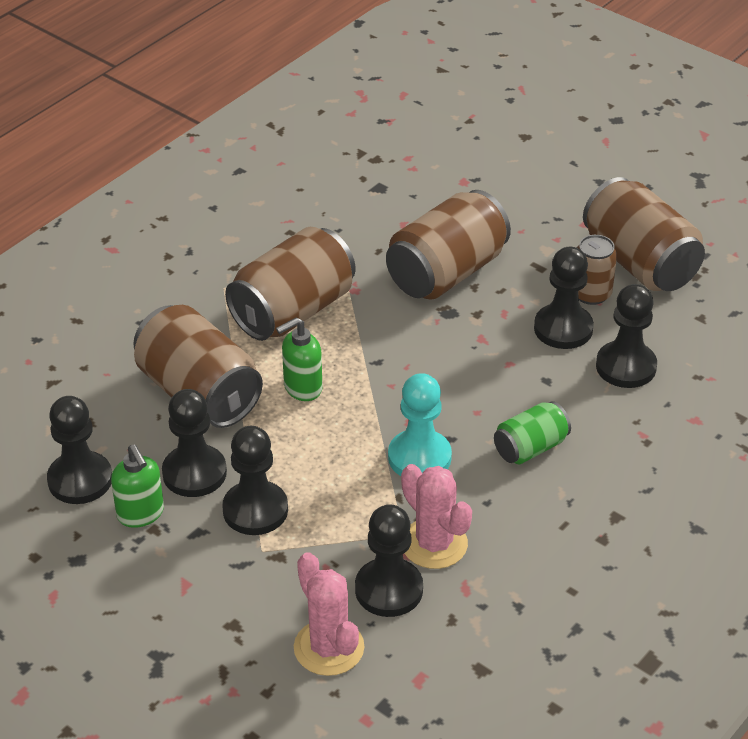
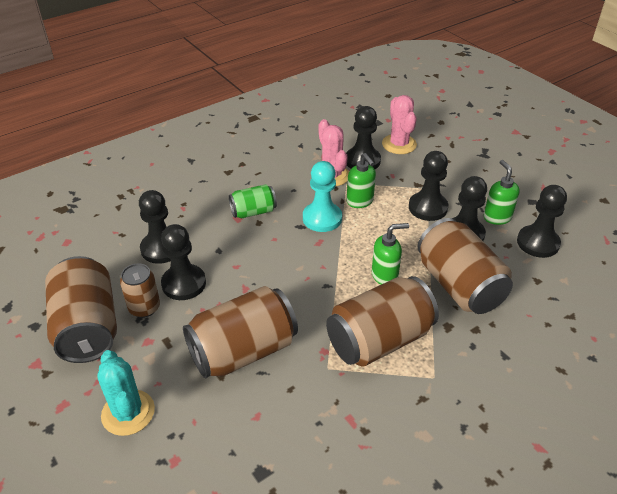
camera: 165 degrees left, 0 degrees up
none -> turquoise cactus [98,350,155,436]
none -> green soap dispenser [347,153,376,208]

